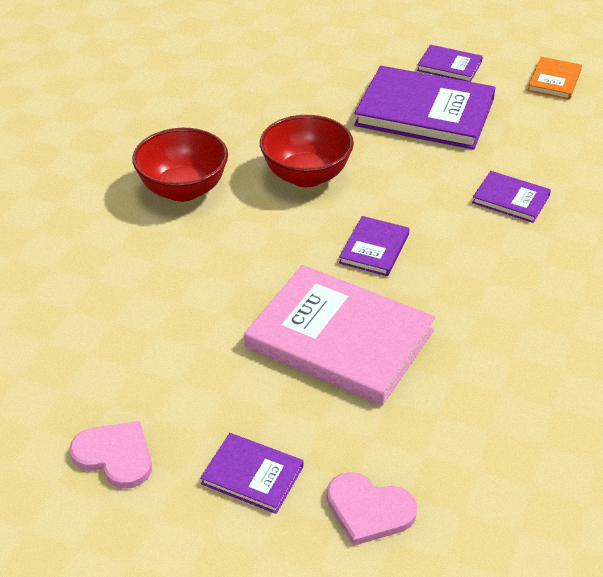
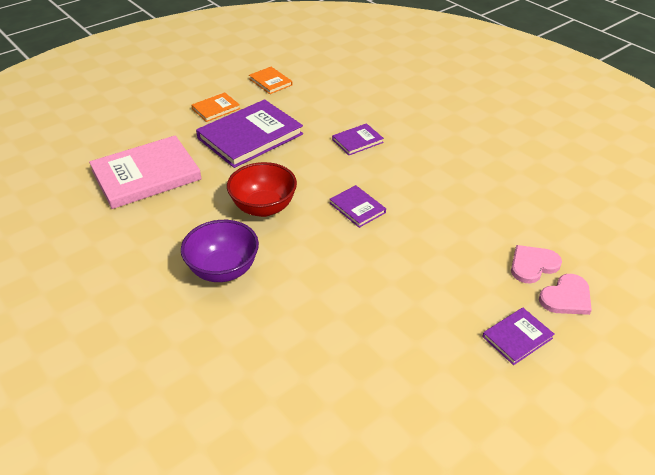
camera: 60 degrees left, 0 degrees up
pink heart [70,421,152,489] -> pink heart moved to [511,245,562,284]
red bowl [132,128,228,202] -> purple bowl [181,220,259,282]
pink book [244,265,435,406] -> pink book moved to [89,135,202,209]
purple book [417,45,483,82] -> orange book [191,92,240,122]

